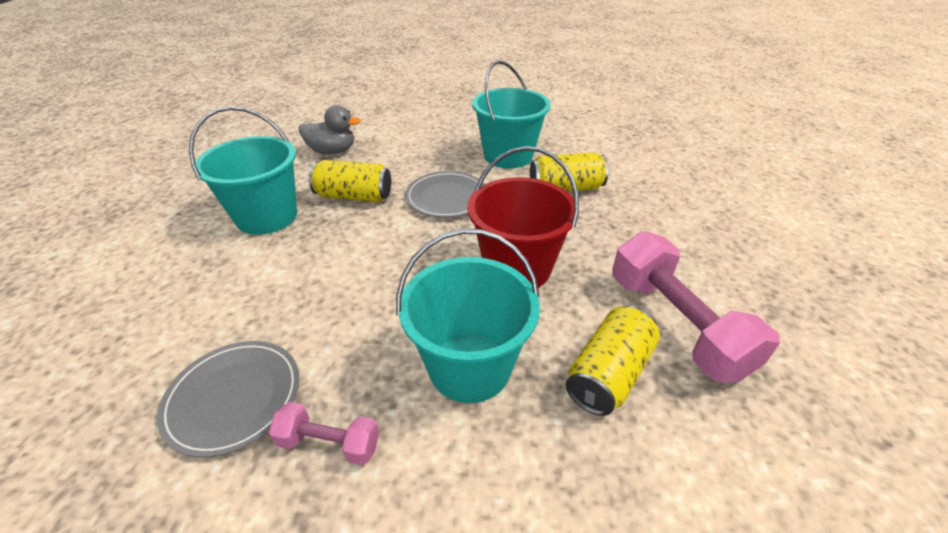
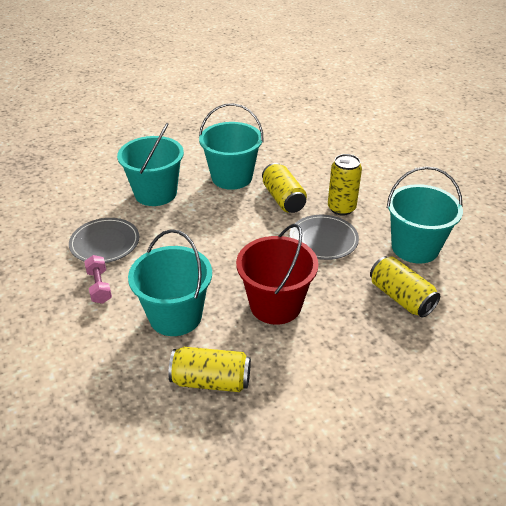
camera: 60 degrees right, 0 degrees up
grey duck [299,105,361,154] -> none
pink dumbbell [612,231,780,383] -> none
none -> turquoise bucket [117,123,184,206]
none -> yellow can [328,154,362,216]

